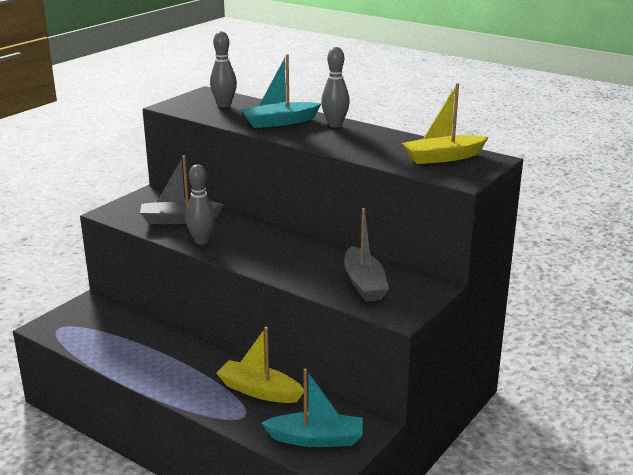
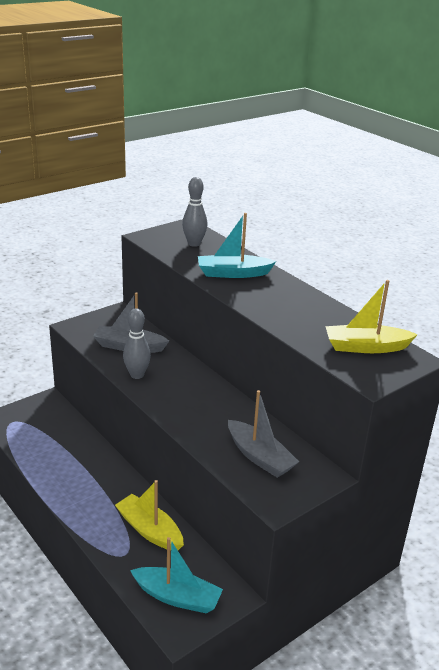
camera: 15 degrees right, 5 degrees up
grey bowling pin [321,47,350,127] -> none
grey boat [344,208,389,302] -> grey boat turned 45 degrees counterclockwise [228,390,299,478]

